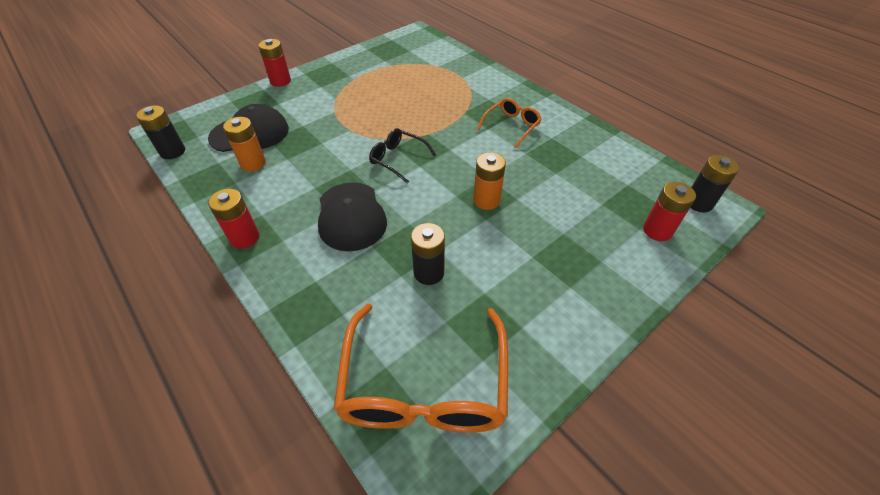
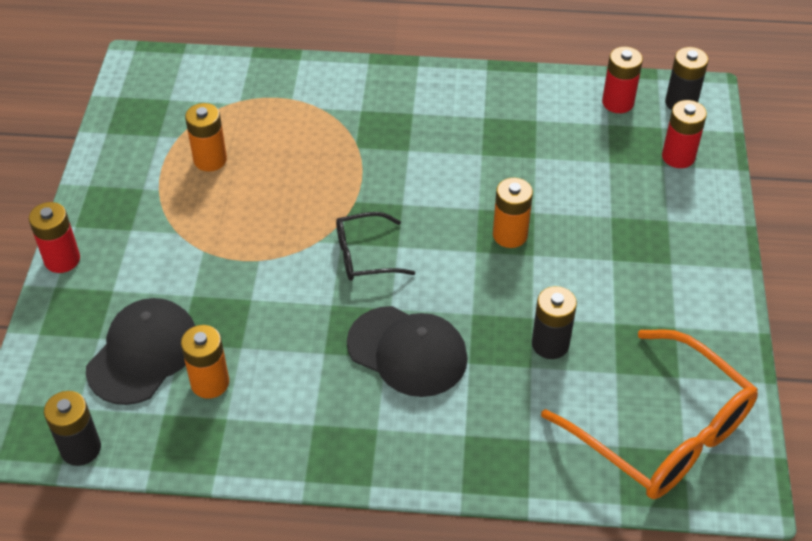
camera: 45 degrees left, 0 degrees up
red battery [208,189,259,249] -> red battery moved to [602,47,643,113]
orange glasses [477,98,542,148] -> none
none -> orange battery [185,103,227,172]

